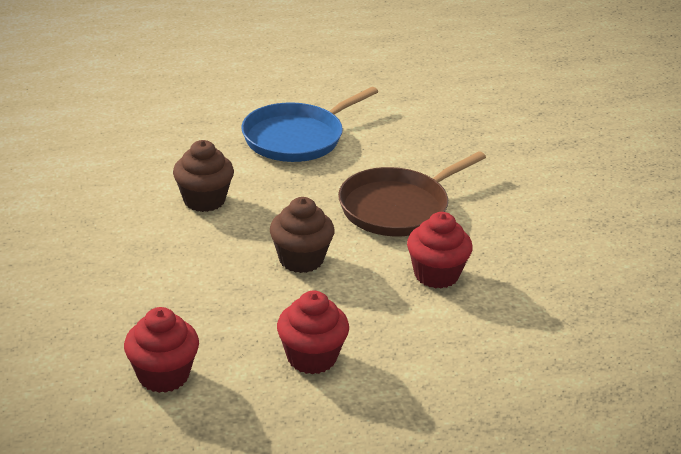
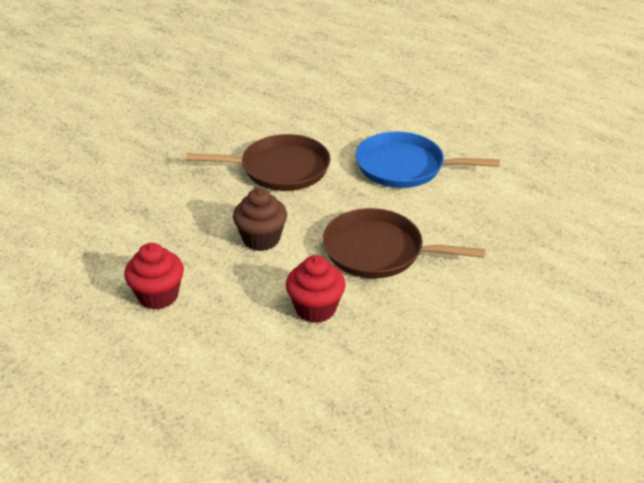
camera: 55 degrees right, 5 degrees up
red cupcake [124,307,199,393] -> none
brown cupcake [173,140,234,212] -> brown pan [186,134,330,191]

